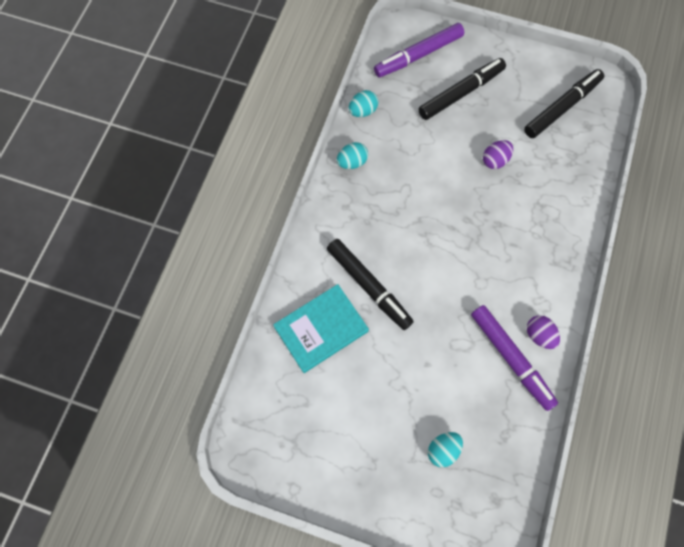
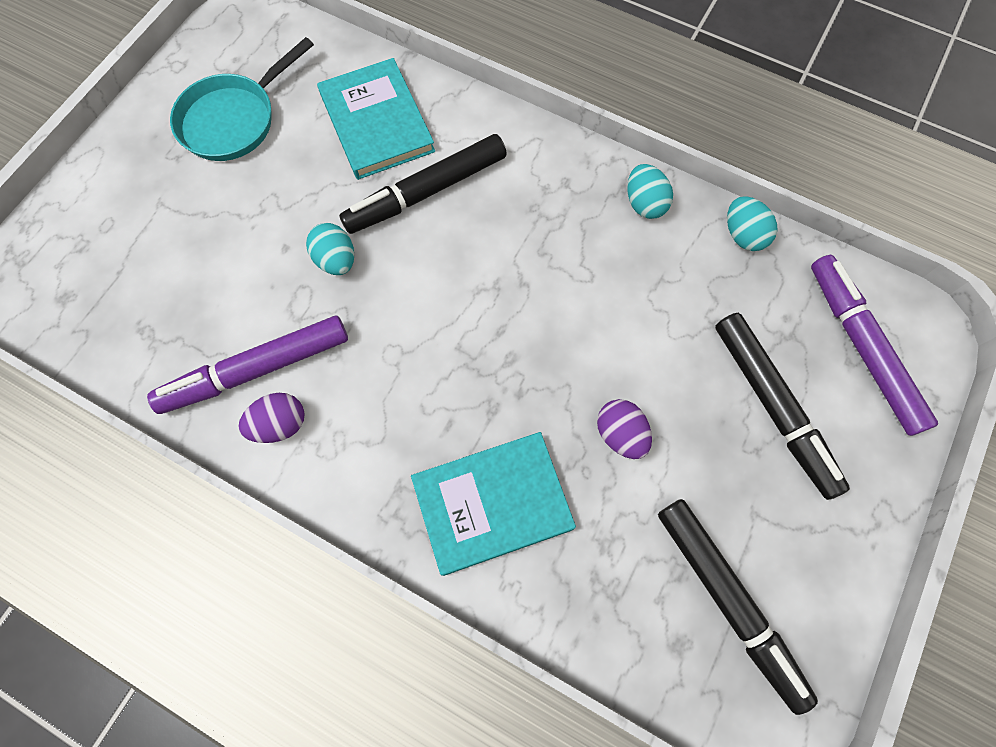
camera: 100 degrees right, 0 degrees up
turquoise egg [428,432,463,467] -> turquoise egg moved to [306,223,354,275]
none -> turquoise pan [170,37,314,161]
none -> turquoise book [411,432,576,576]

